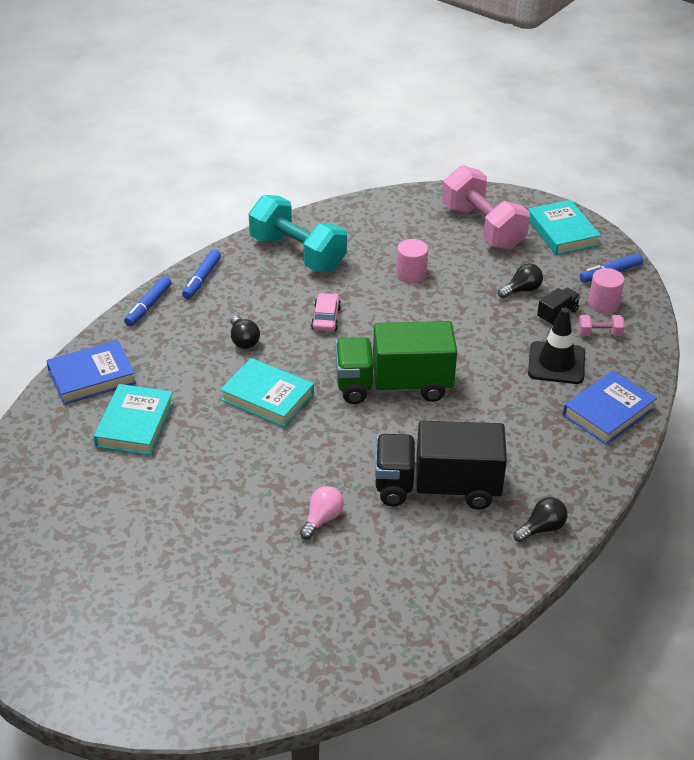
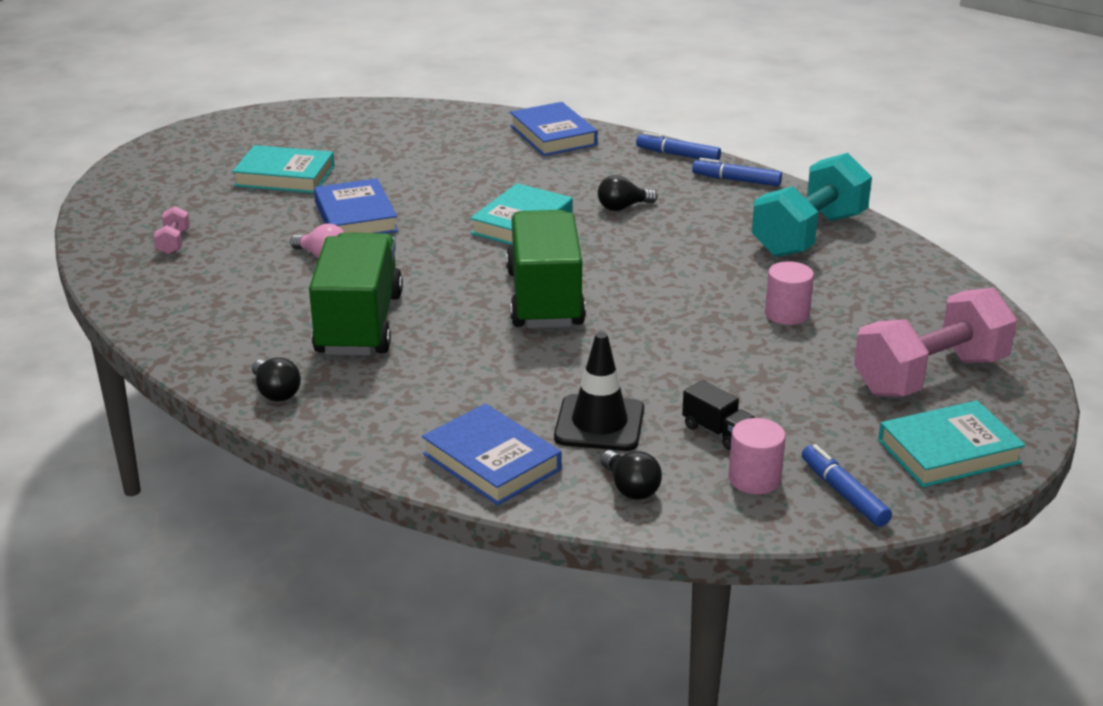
camera: 90 degrees right, 10 degrees down
turquoise book [94,384,174,455] -> turquoise book moved to [232,145,334,193]
pink car [311,293,341,332] -> none
black truck [375,421,507,510] -> green truck [309,233,403,356]
black light bulb [498,263,543,298] -> black light bulb moved to [600,450,662,500]
pink dumbbell [578,315,624,336] -> pink dumbbell moved to [153,206,190,254]
none -> blue book [314,178,398,233]

